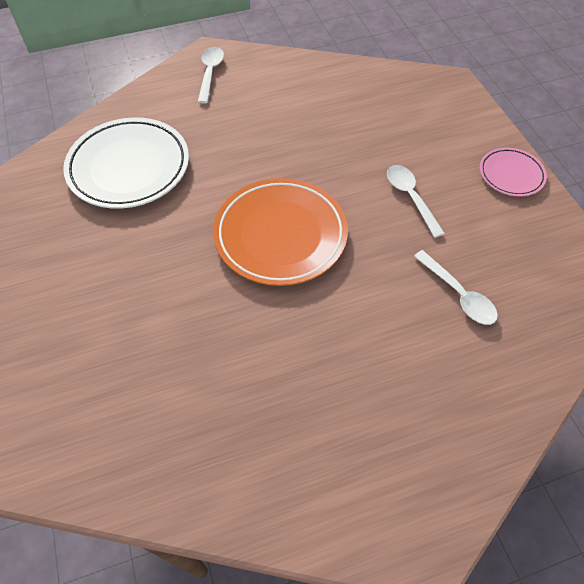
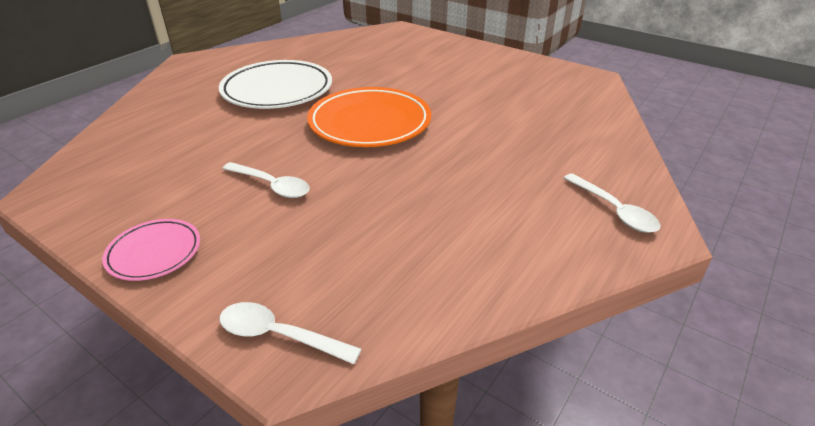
camera: 145 degrees right, 20 degrees down
white plate [63,117,189,209] -> white plate moved to [219,60,332,109]
white spoon [414,250,498,325] -> white spoon moved to [220,302,361,364]

